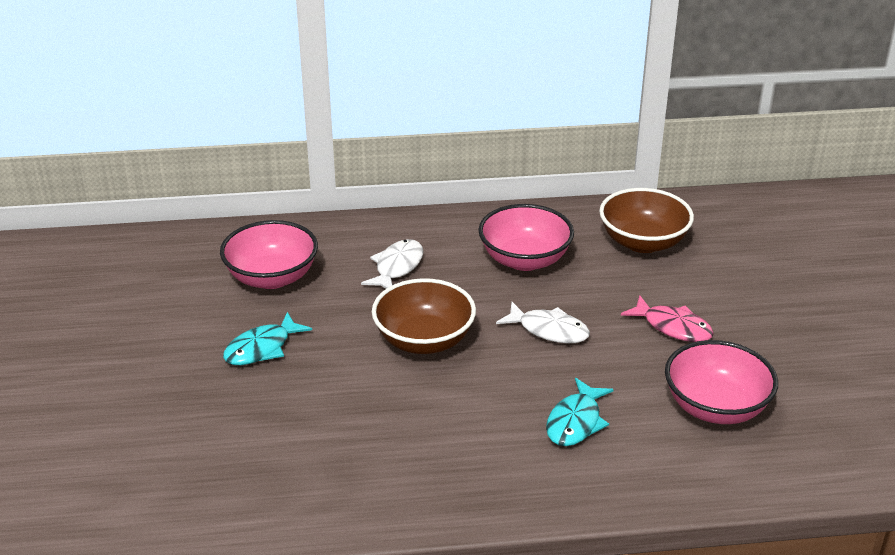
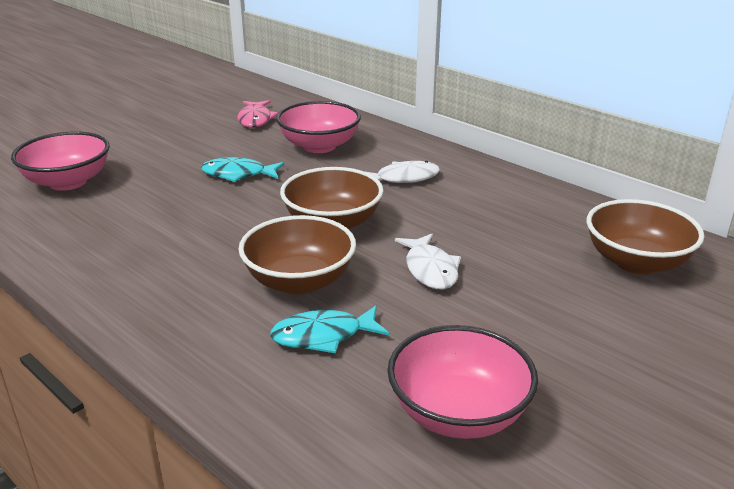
camera: 50 degrees right, 5 degrees down
pink bowl [478,204,574,271] -> pink bowl moved to [11,131,110,191]
pink fish [621,295,714,342] -> pink fish moved to [237,100,278,128]
none -> brown bowl [238,215,356,295]

